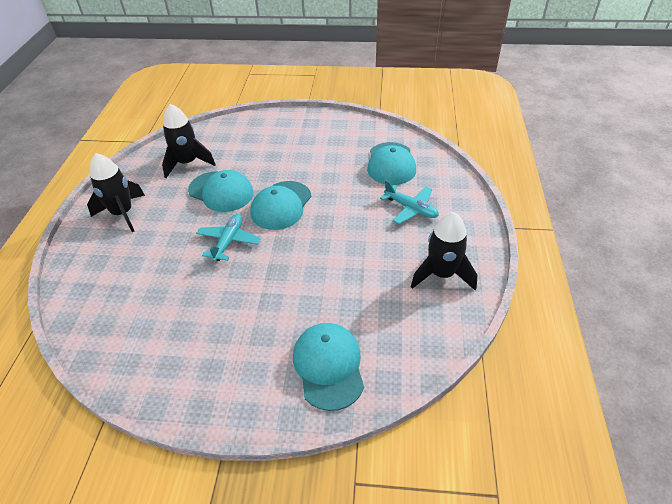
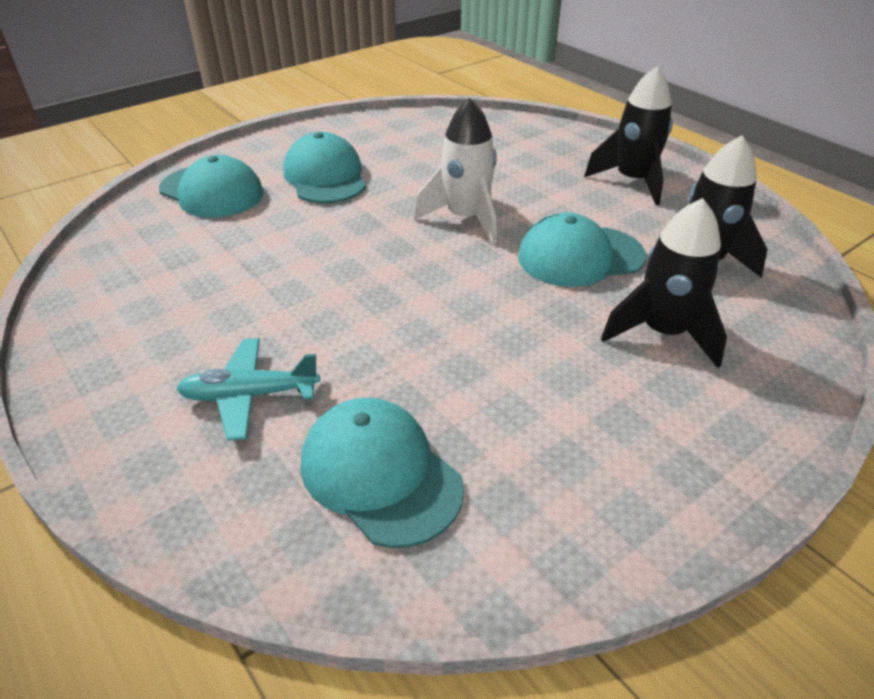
camera: 135 degrees right, 5 degrees down
turquoise plane [196,214,261,262] -> white rocket [414,98,497,244]
turquoise cap [250,181,312,230] -> turquoise cap moved to [283,132,366,204]
black rocket [411,212,477,290] -> black rocket moved to [601,198,727,368]

